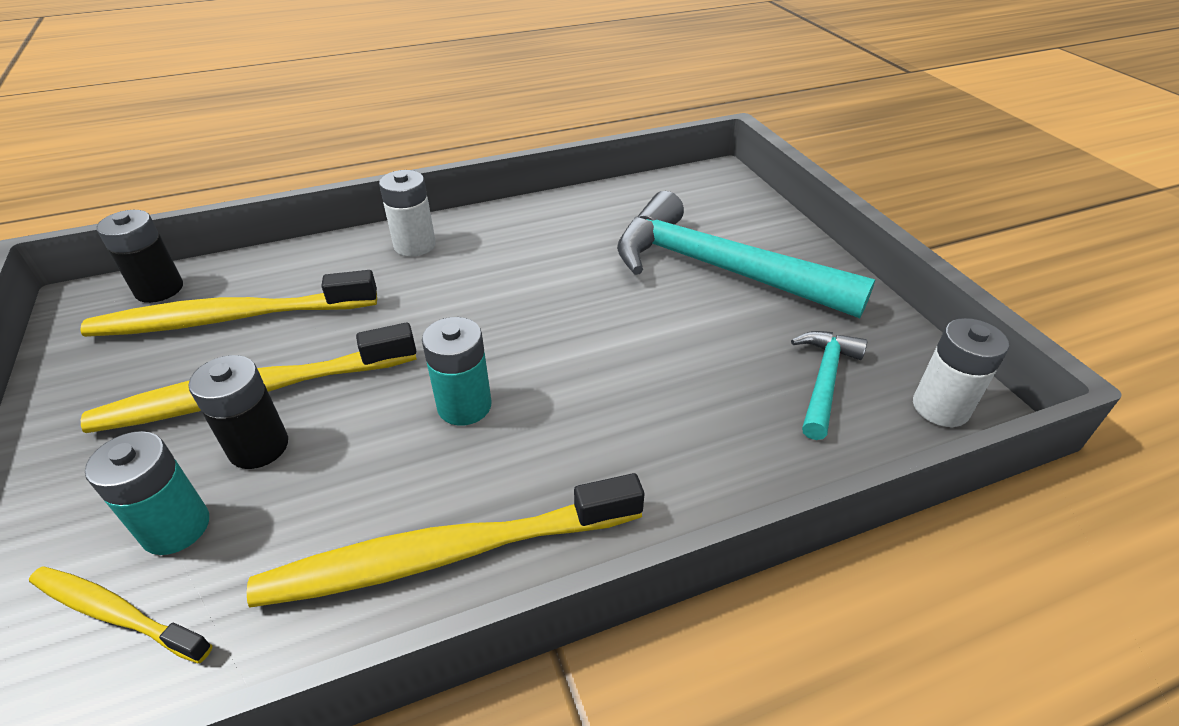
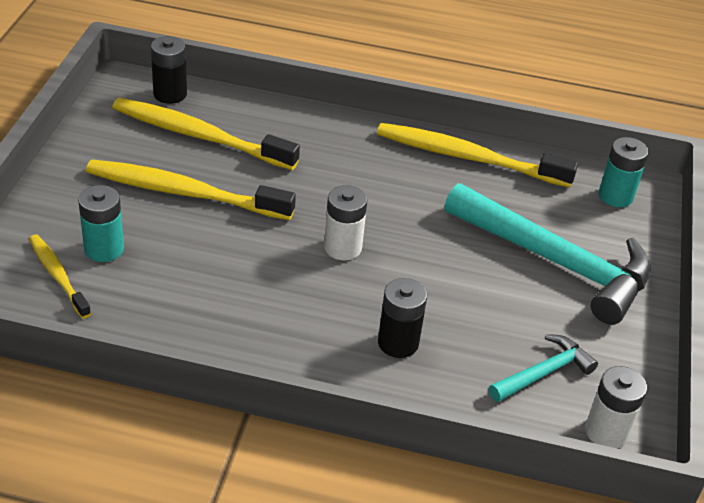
camera: 30 degrees right, 0 degrees up
black battery [188,355,288,469] -> black battery moved to [378,278,427,358]
yellow toothbrush [247,473,644,607] -> yellow toothbrush moved to [377,123,578,187]
white battery [379,170,436,257] -> white battery moved to [324,185,367,260]
turquoise battery [422,317,492,426] -> turquoise battery moved to [599,137,649,207]
turquoise hammer [617,191,875,318] -> turquoise hammer turned 150 degrees clockwise [445,183,651,325]

